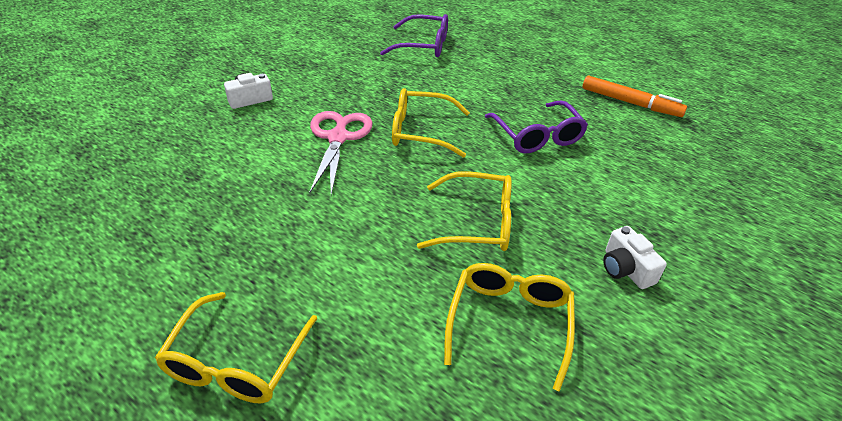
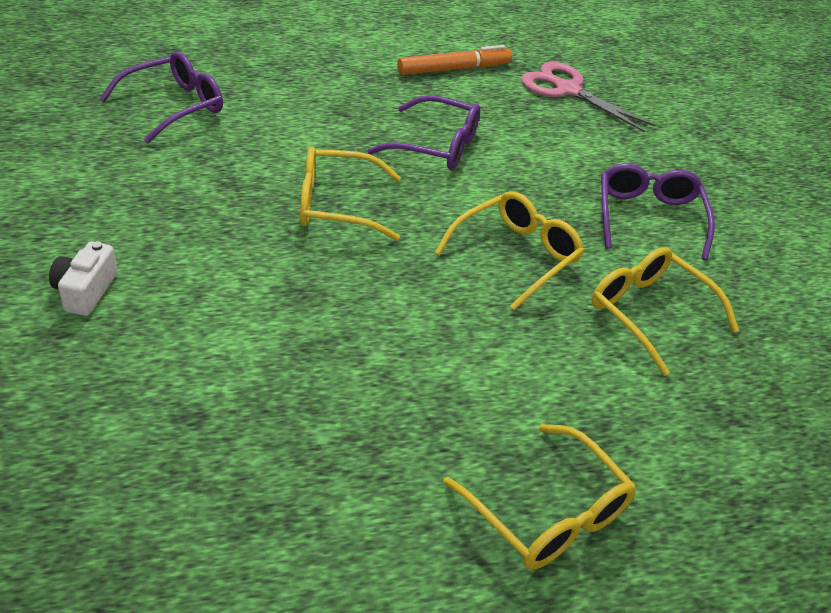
camera: 55 degrees left, 0 degrees up
pink scissors [309,111,372,195] -> pink scissors moved to [521,62,655,132]
yellow glasses [392,88,470,158] -> yellow glasses turned 45 degrees clockwise [300,146,401,241]
white camera [603,226,667,289] -> purple glasses [601,163,715,260]

